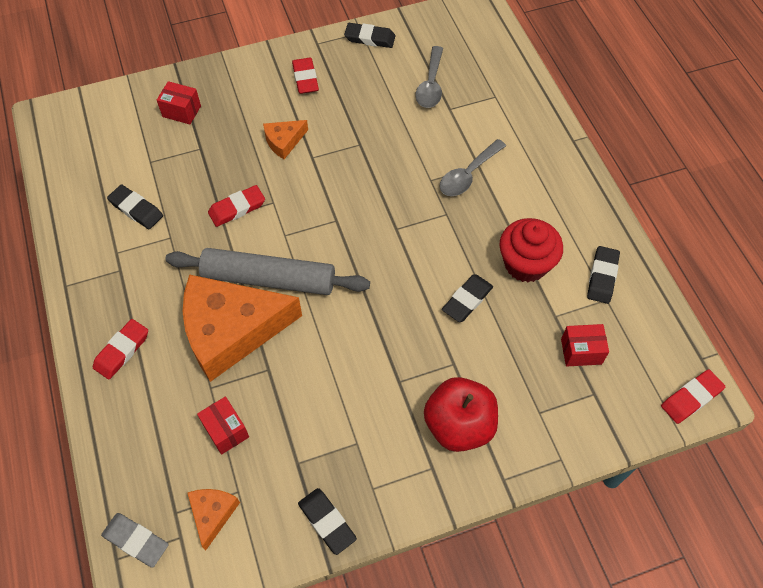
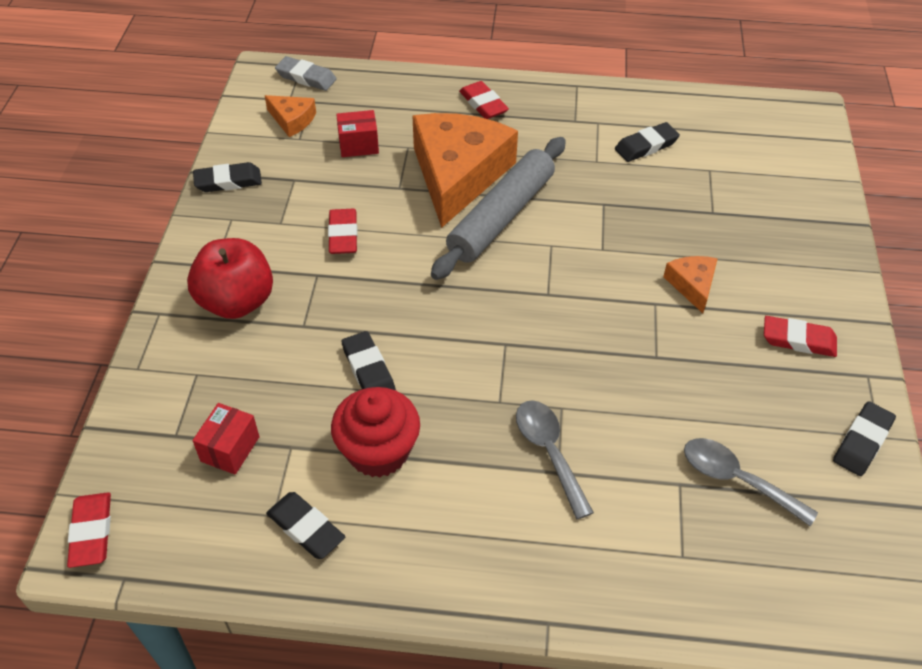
camera: 115 degrees right, 10 degrees down
grey eraser [101,513,169,568] -> grey eraser turned 60 degrees clockwise [275,56,337,91]
red box [157,81,201,124] -> none
red eraser [208,185,265,227] -> red eraser moved to [328,209,358,254]

